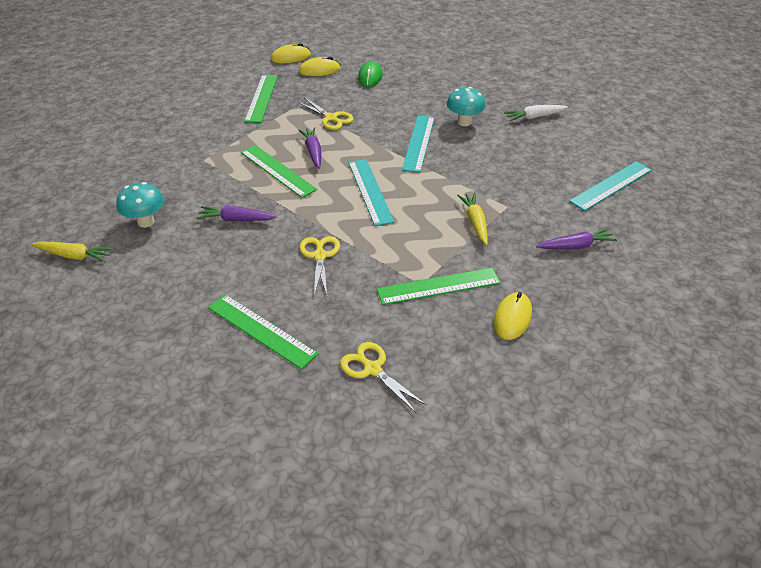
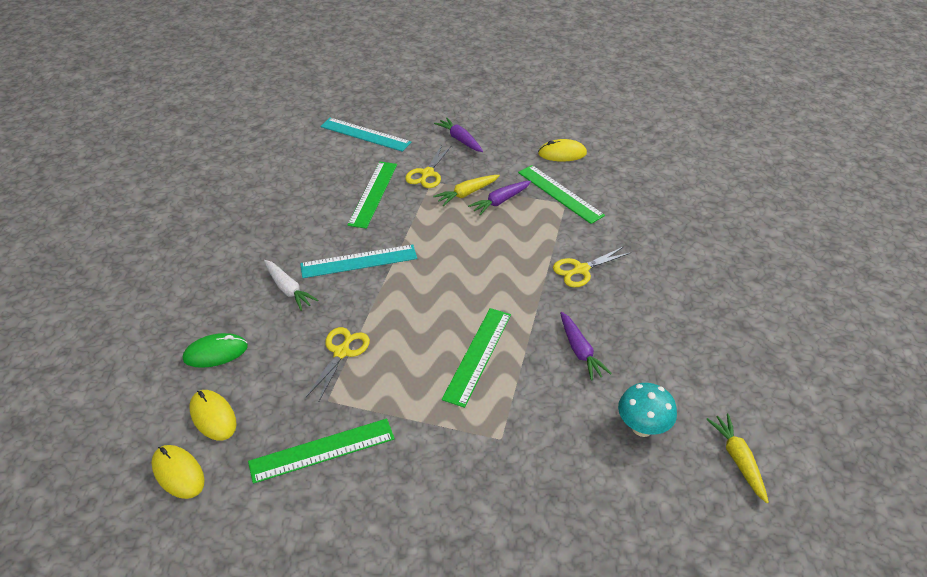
camera: 115 degrees left, 0 degrees up
green ruler [208,294,318,369] -> green ruler moved to [347,162,397,229]
purple carrot [299,127,321,169] -> purple carrot moved to [468,180,531,215]
yellow scissors [340,342,427,413] -> yellow scissors moved to [405,145,451,188]
turquoise ruler [348,159,394,226] -> none
turquoise mushroom [447,87,486,126] -> none
white carrot [504,105,568,121] -> white carrot moved to [264,260,318,311]

